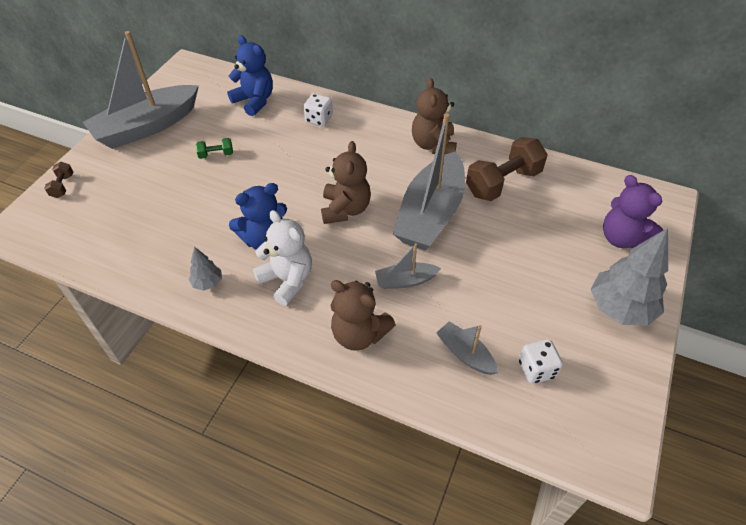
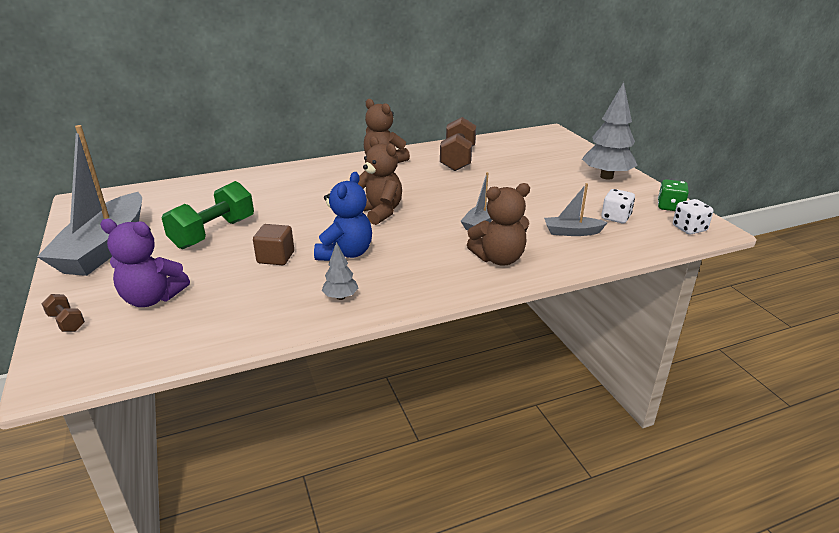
camera: 45 degrees left, 20 degrees down
green dumbbell [196,138,233,159] -> green dumbbell [162,181,254,249], size x2.19
blue teddy bear [227,35,273,116] -> none
white teddy bear [253,210,312,306] -> none
white dice [304,94,333,126] -> white dice moved to [673,199,714,234]
grey boat [393,113,465,251] -> none
purple teddy bear [603,175,663,248] -> purple teddy bear moved to [100,219,190,307]
none -> brown cube [253,224,294,265]
none -> green dice [658,179,689,211]

